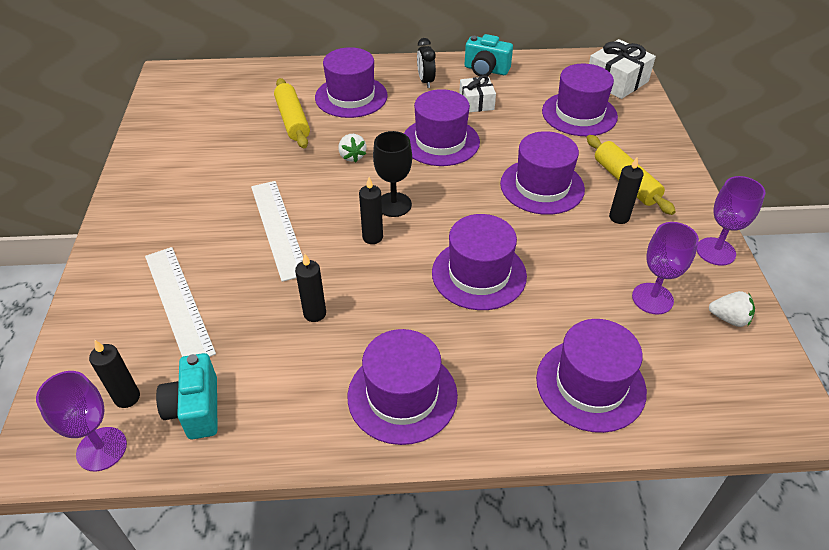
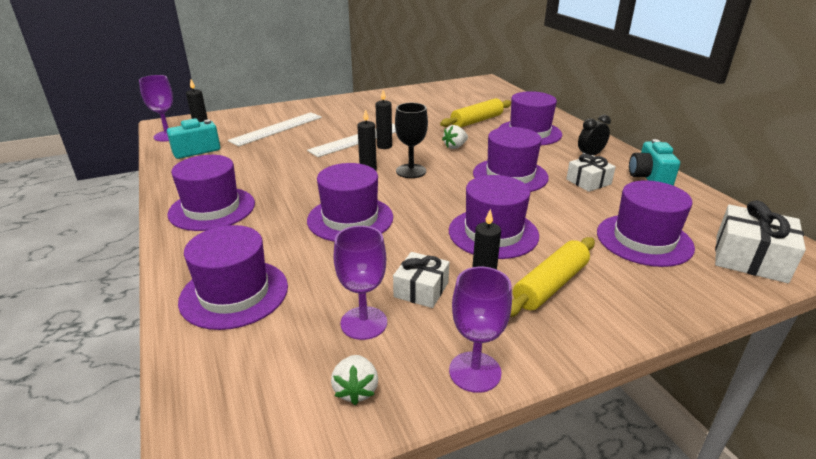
camera: 70 degrees right, 15 degrees down
black candle [295,254,326,322] -> black candle moved to [376,90,392,149]
none -> white gift [393,252,449,308]

